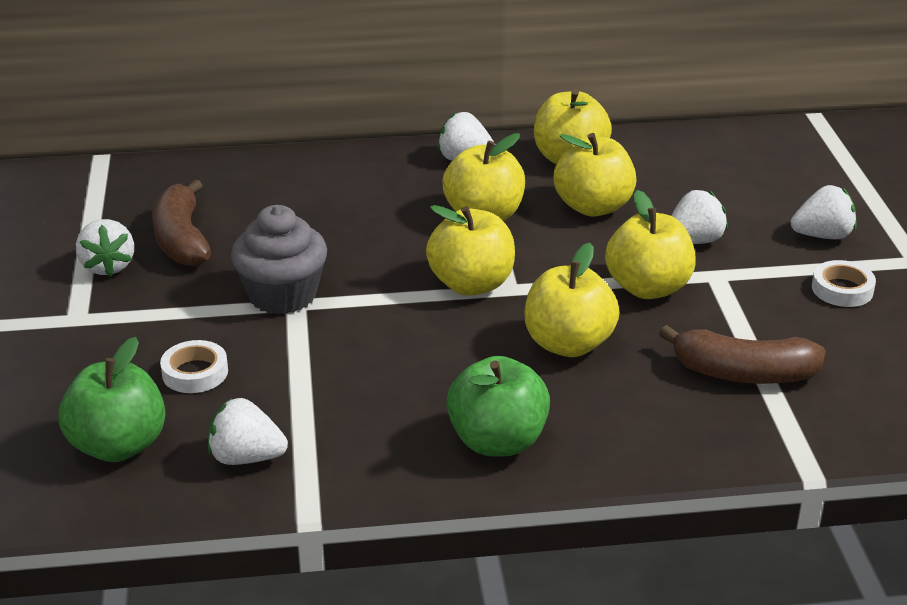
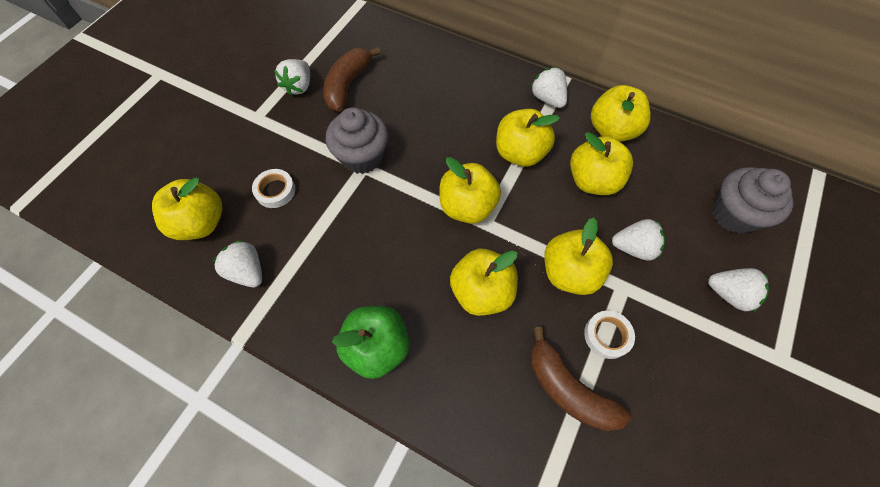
camera: 35 degrees right, 30 degrees up
green apple [58,337,166,462] -> yellow apple [152,178,222,240]
white tape [812,260,876,307] -> white tape moved to [584,310,635,359]
none -> grey cupcake [712,167,793,234]

